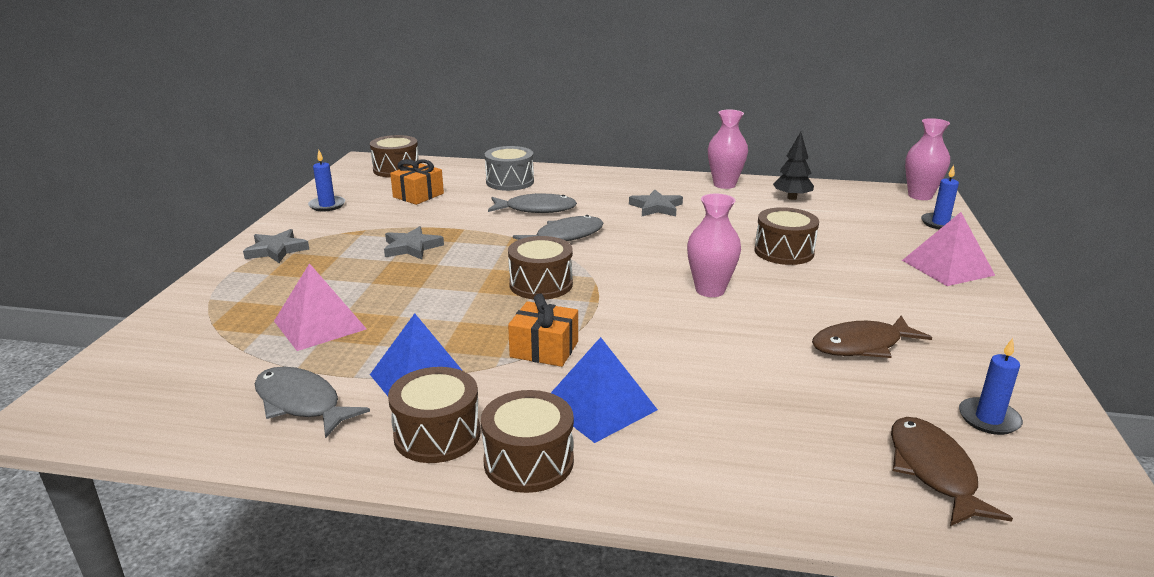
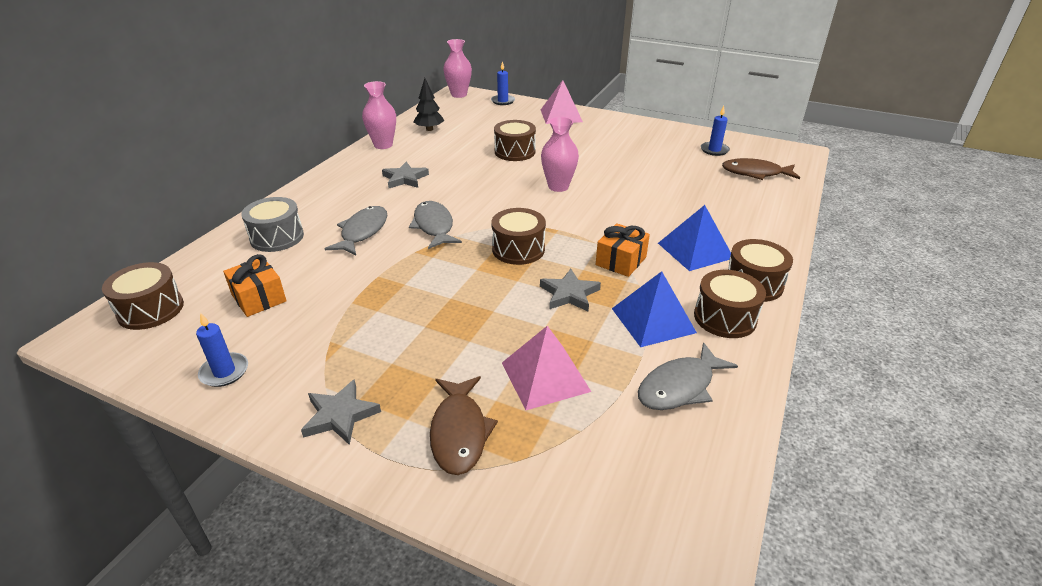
camera: 75 degrees left, 10 degrees up
grey star [384,226,444,260] -> grey star moved to [540,269,601,311]
brown fish [812,316,932,358] -> brown fish moved to [430,376,498,475]

